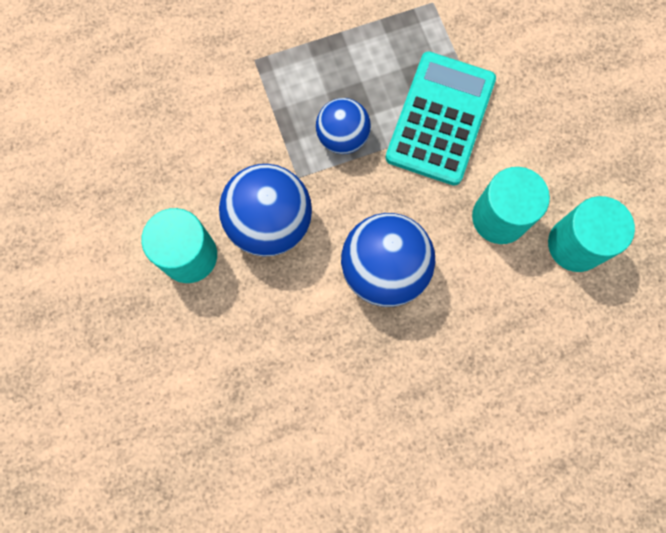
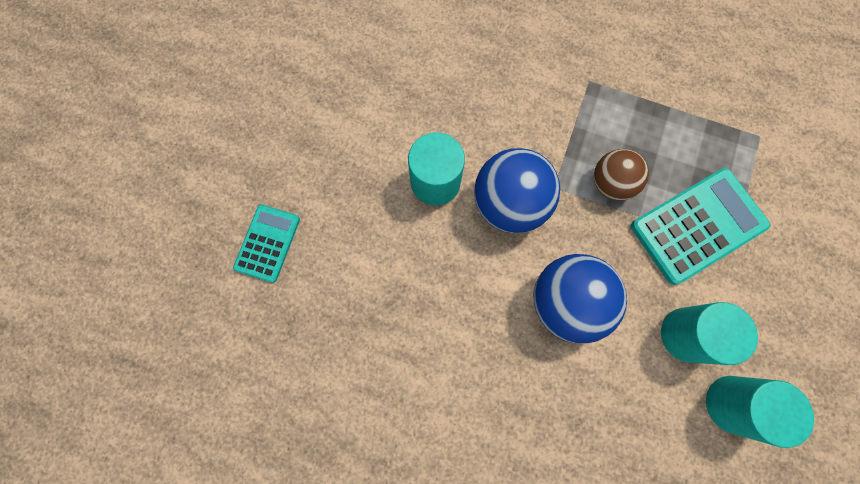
camera: 40 degrees right, 0 degrees up
blue ball [316,98,371,154] -> brown ball [594,149,649,201]
none -> turquoise calculator [233,205,300,283]

